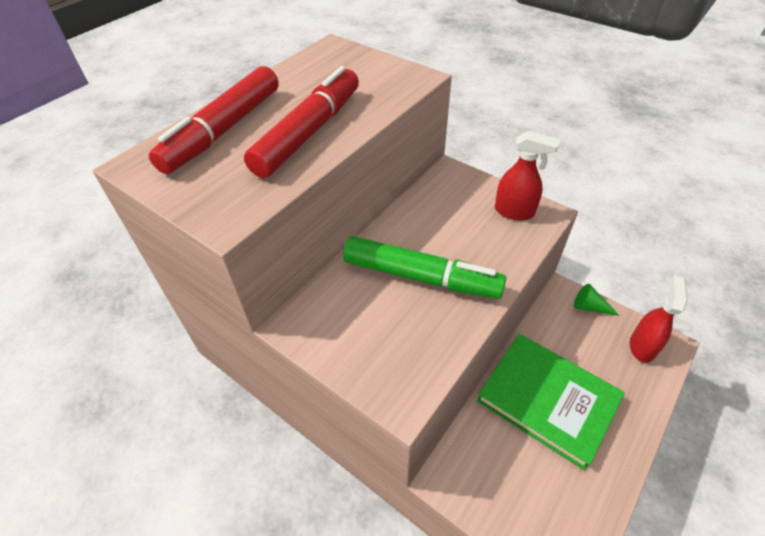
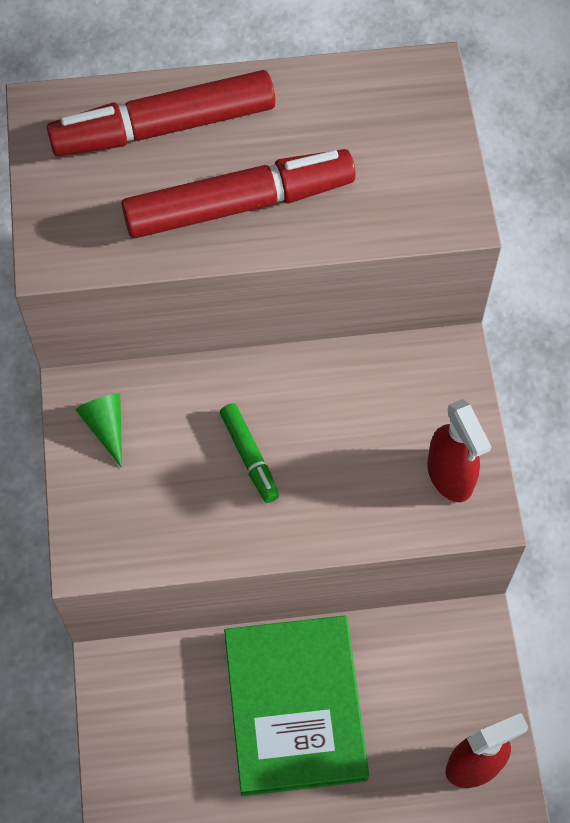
camera: 45 degrees right, 15 degrees up
green marker [343,236,506,299] -> green marker [220,403,279,503], size x0.49
green cone [574,284,620,316] -> green cone moved to [76,394,122,468]

